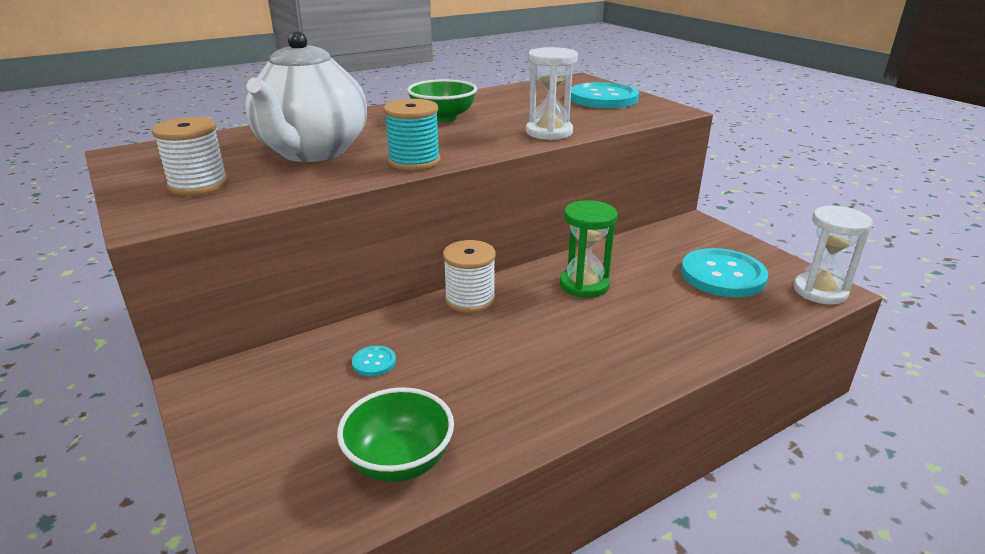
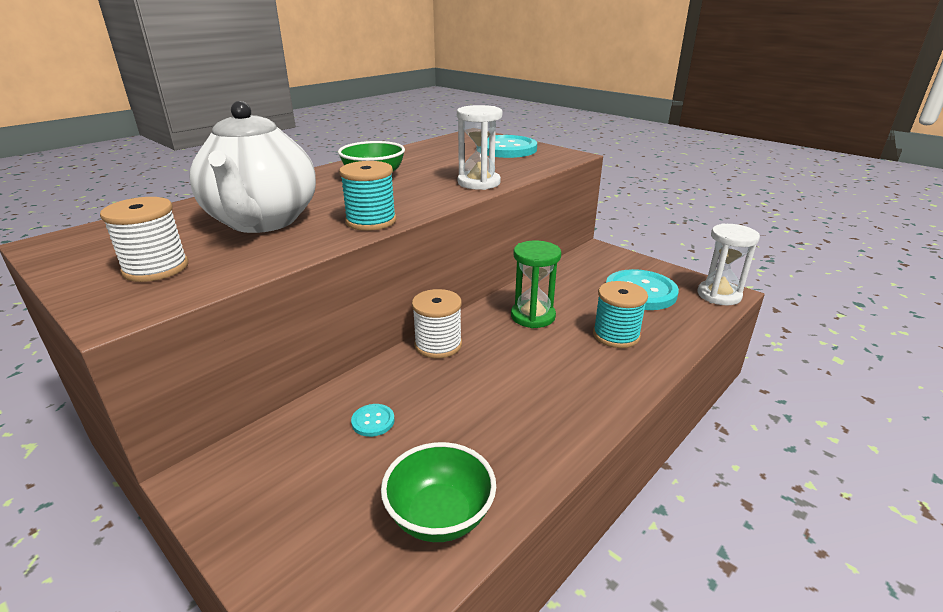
camera: 15 degrees left, 0 degrees up
none -> turquoise spool [593,281,648,348]

